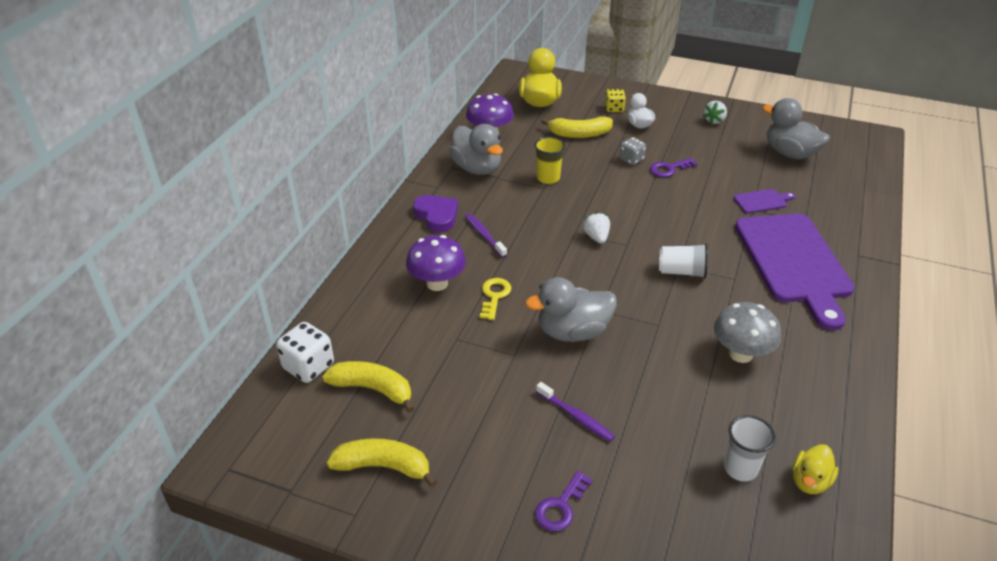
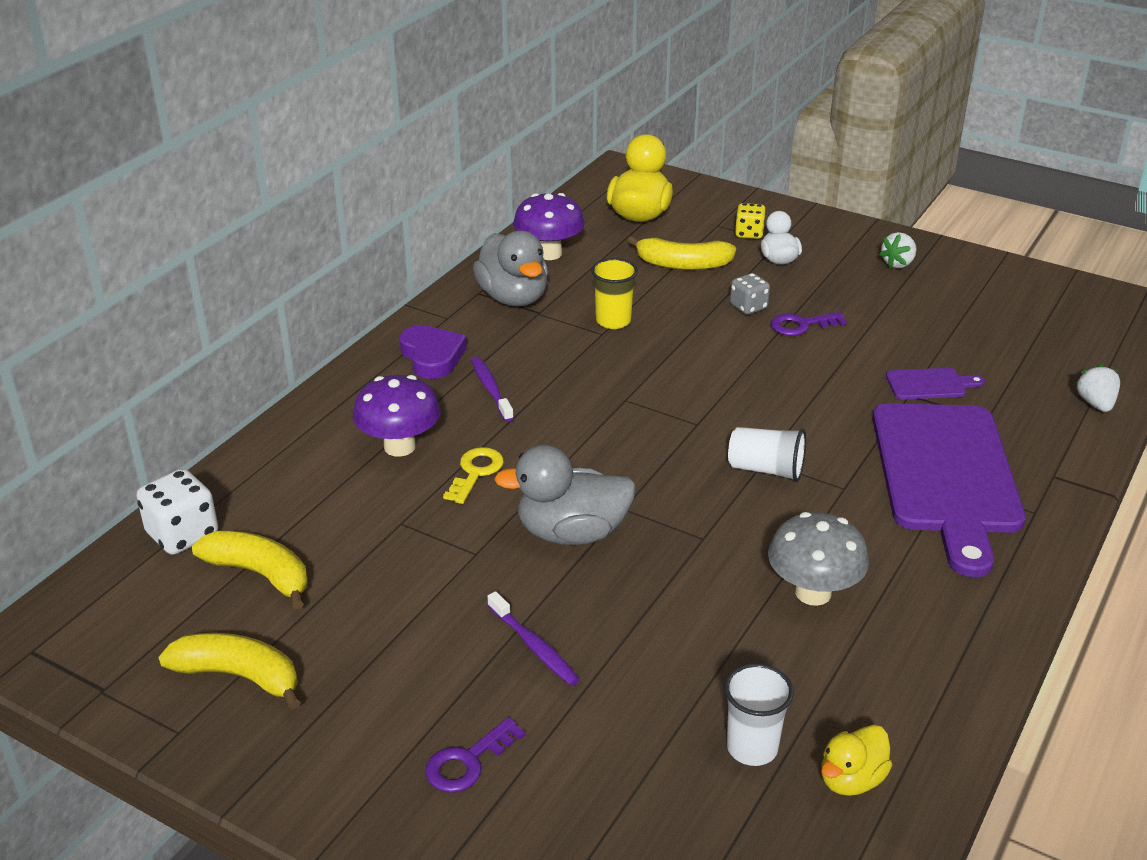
camera: 10 degrees right, 5 degrees down
white strawberry [583,212,610,244] -> white strawberry moved to [1076,364,1120,412]
grey duck [762,98,830,159] -> none

